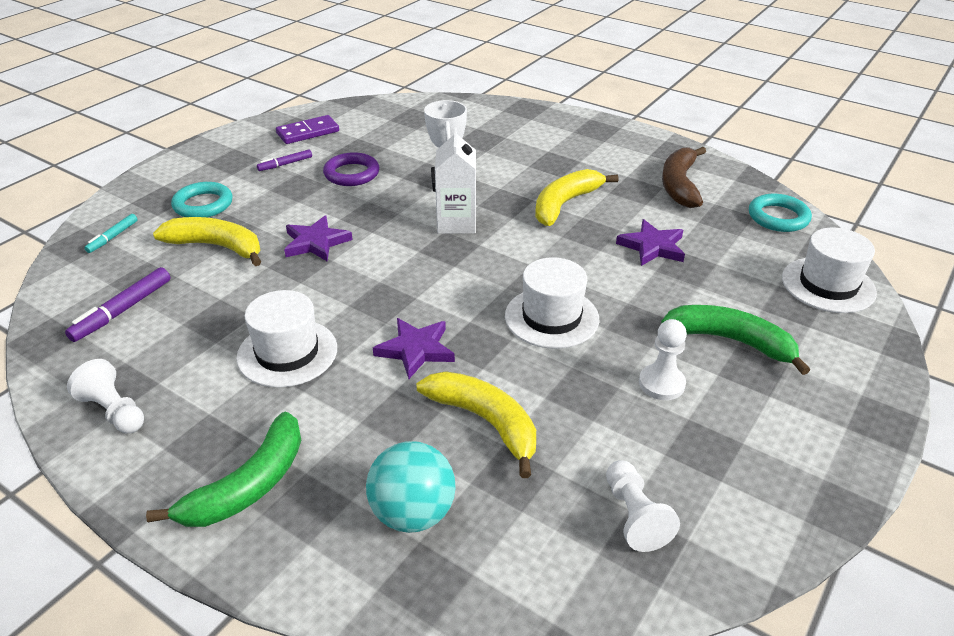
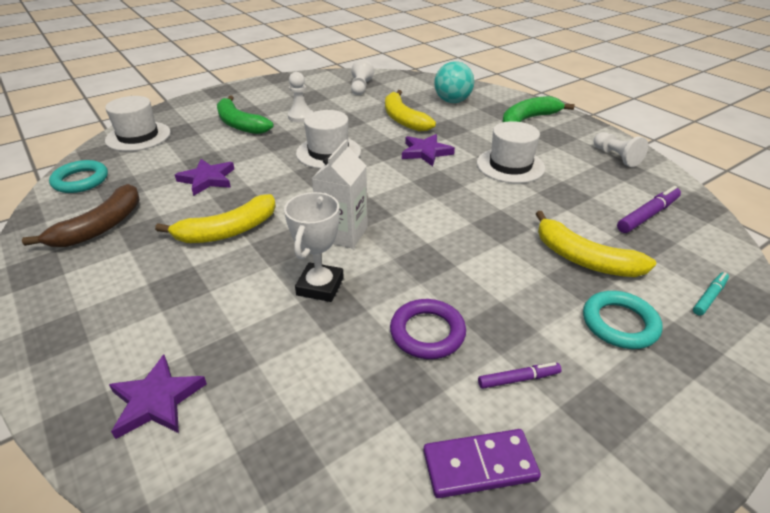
camera: 160 degrees left, 0 degrees up
purple star [284,215,353,262] -> purple star moved to [109,355,207,439]

